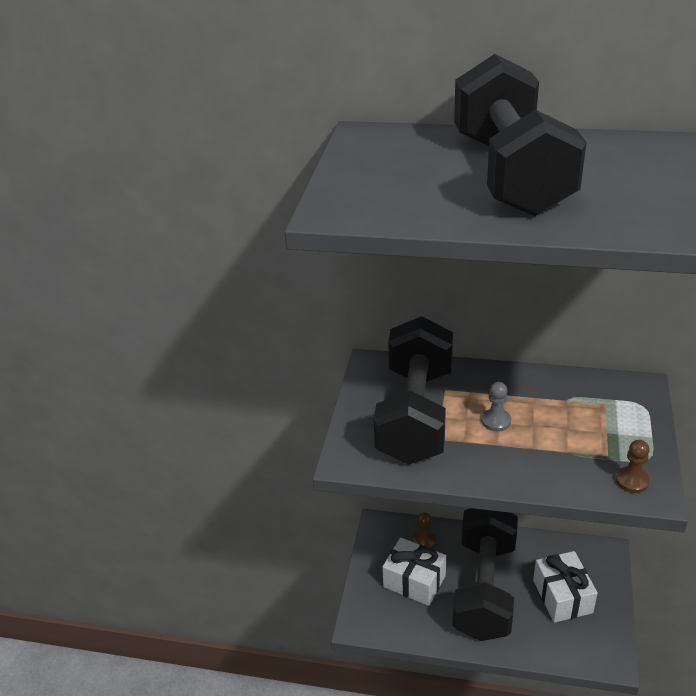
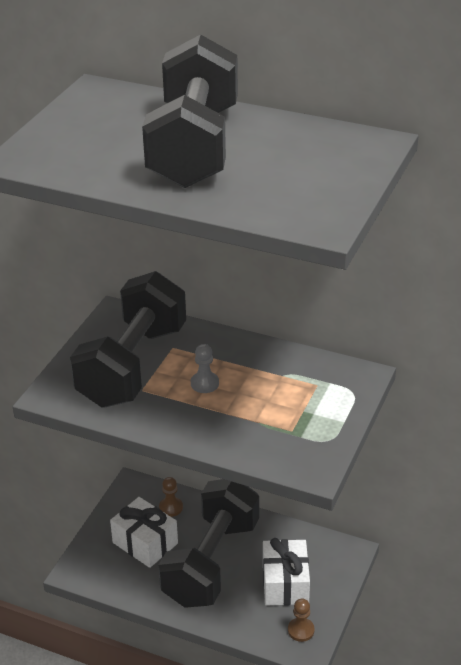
camera: 10 degrees right, 0 degrees up
brown pawn [616,440,650,493] -> brown pawn moved to [288,599,315,642]

